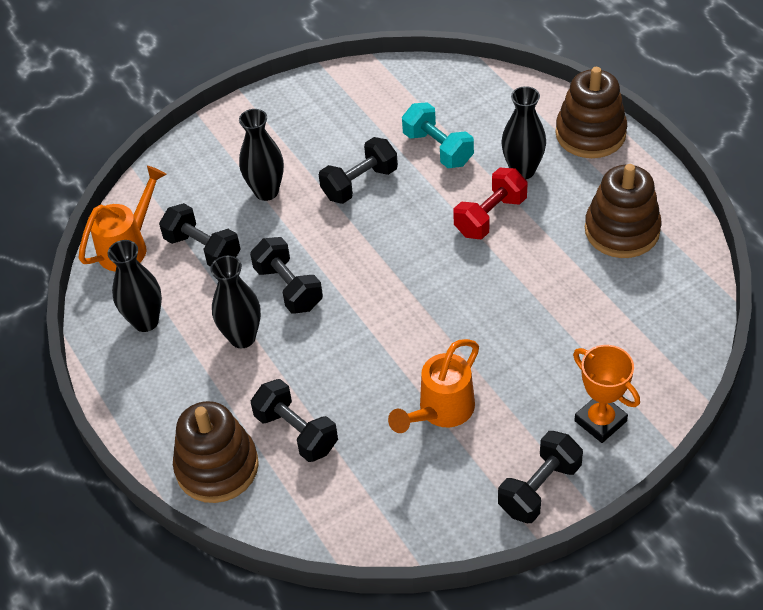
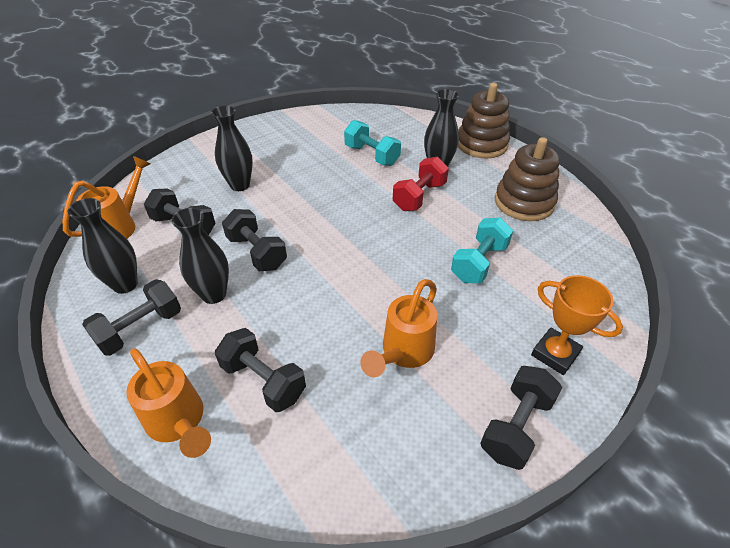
camera: 10 degrees left, 5 degrees down
brown stacking toy [173,401,259,503] -> orange watering can [126,348,211,458]
black dumbbell [319,137,398,204] -> black dumbbell moved to [82,279,181,356]
none -> turquoise dumbbell [451,217,513,283]

